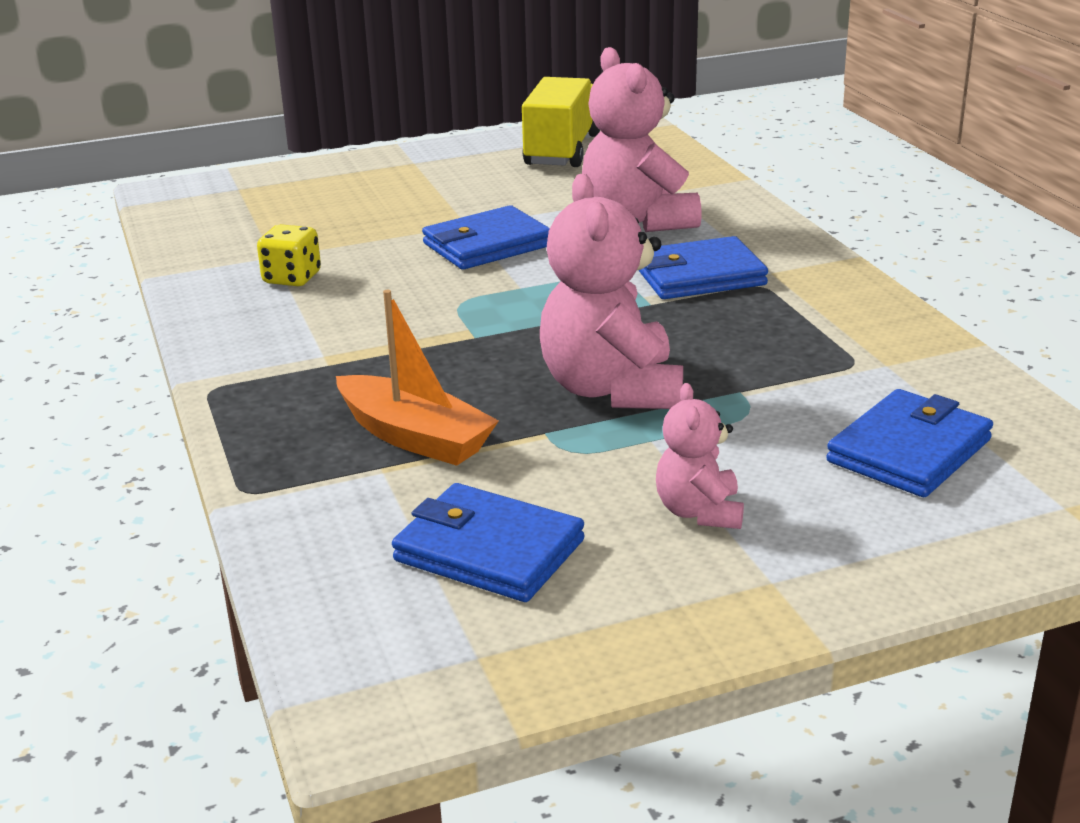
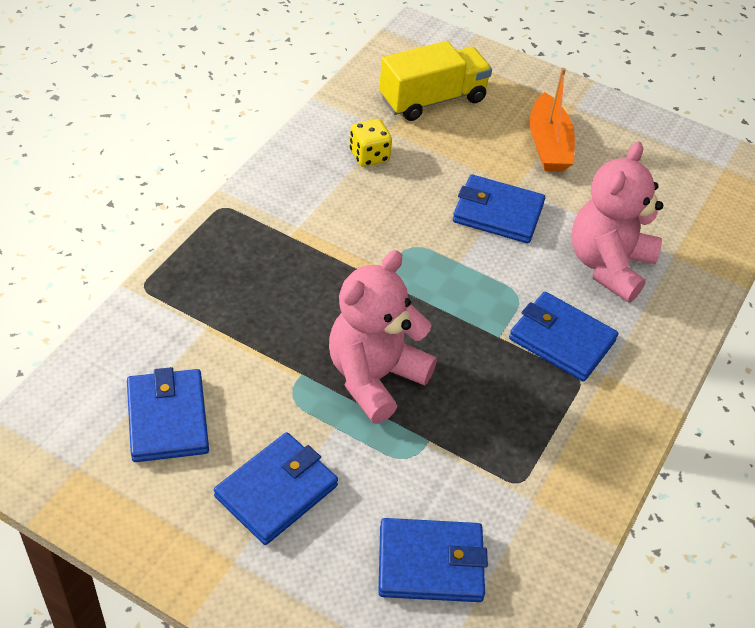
camera: 45 degrees right, 20 degrees up
orange boat [336,290,499,466] -> orange boat moved to [530,68,575,172]
yellow truck [522,77,600,167] -> yellow truck moved to [379,41,492,121]
pink teddy bear [656,383,744,529] -> blue wallet [214,432,338,545]

